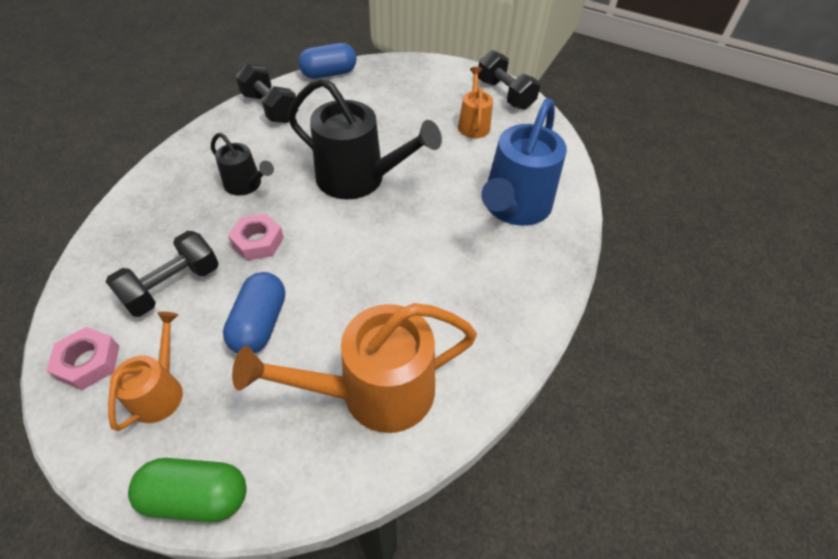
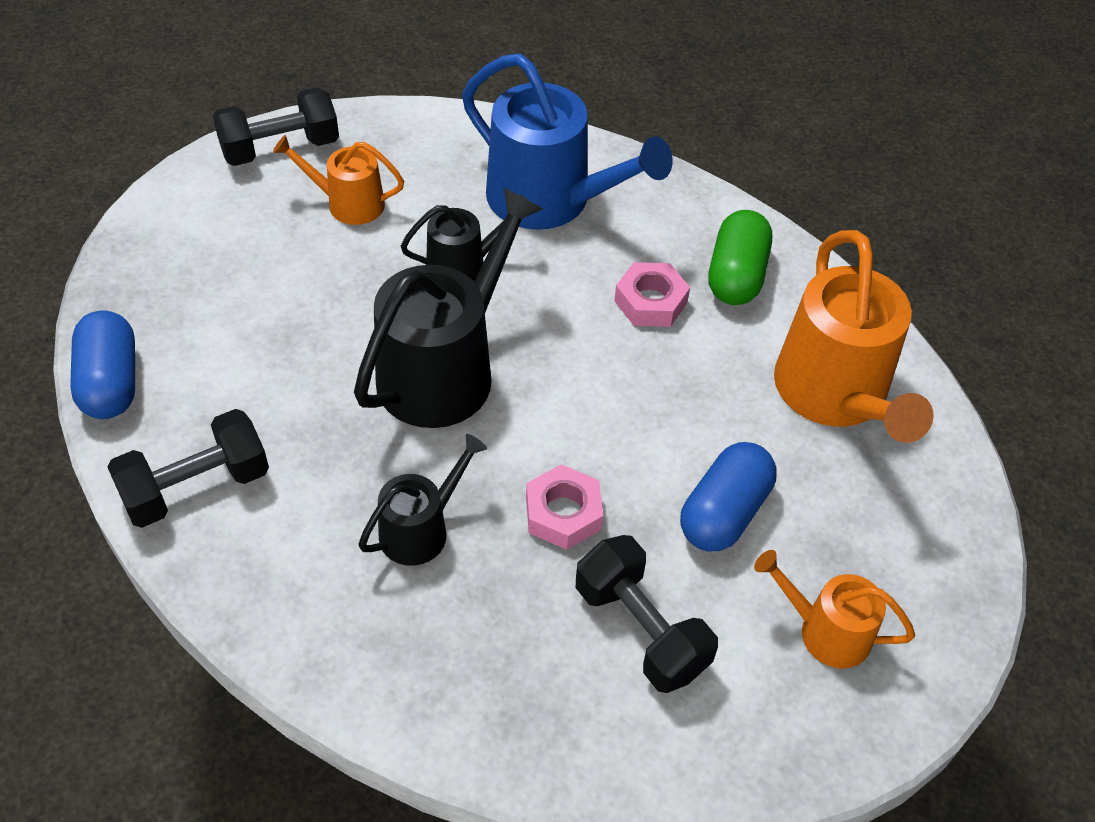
camera: 80 degrees left, 0 degrees up
pink nut [46,327,119,390] -> pink nut moved to [614,262,690,327]
green capsule [128,458,247,522] -> green capsule moved to [708,210,772,305]
blue capsule [223,272,285,353] -> blue capsule turned 75 degrees counterclockwise [680,442,777,551]
none -> black watering can [401,195,528,281]

